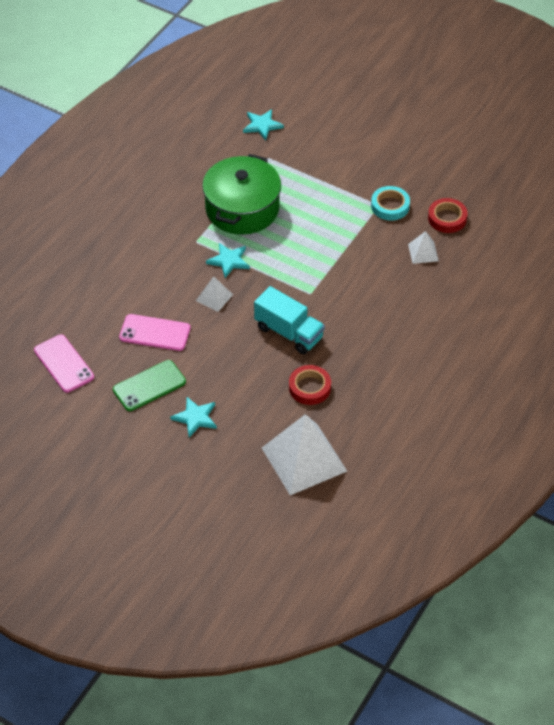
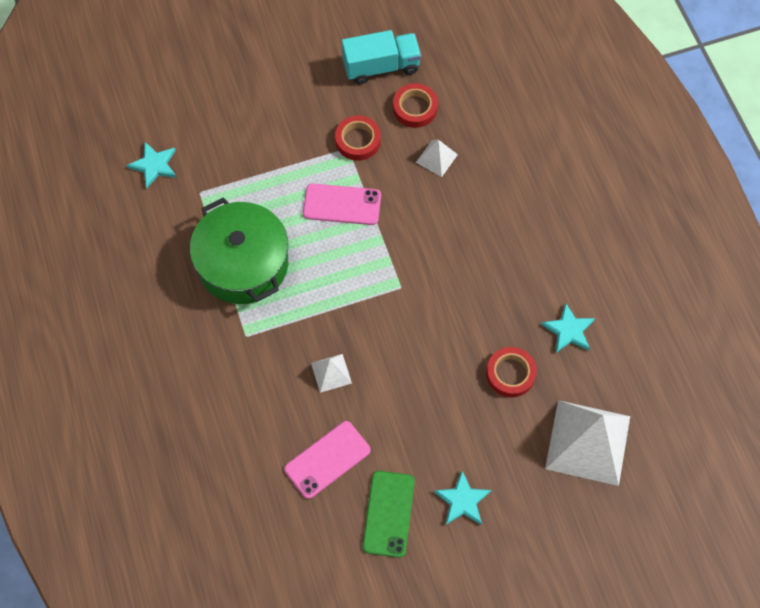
camera: 50 degrees left, 15 degrees up
pink phone [34,335,94,393] -> pink phone moved to [303,183,381,225]
turquoise star [206,243,250,278] -> turquoise star moved to [541,303,595,353]
turquoise truck [254,286,325,354] -> turquoise truck moved to [342,30,421,84]
turquoise tape [371,186,410,221] -> red tape [335,115,381,161]

